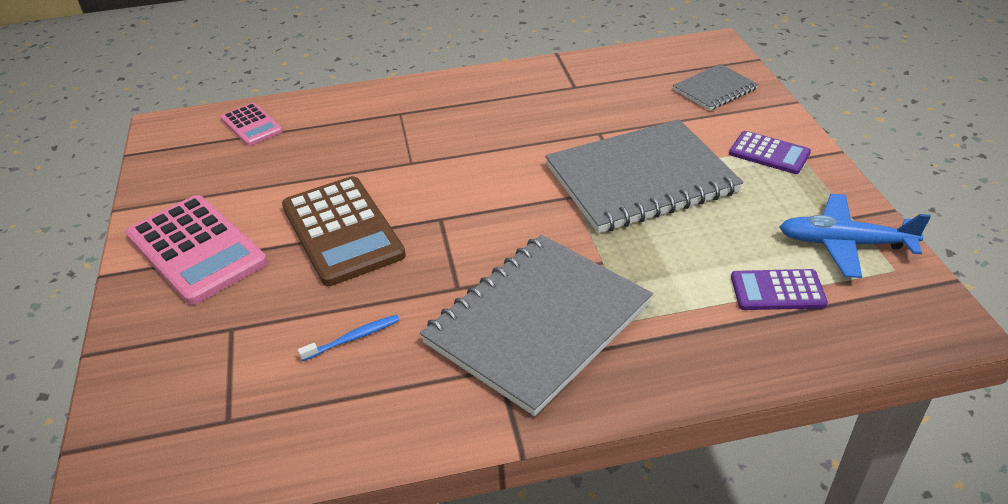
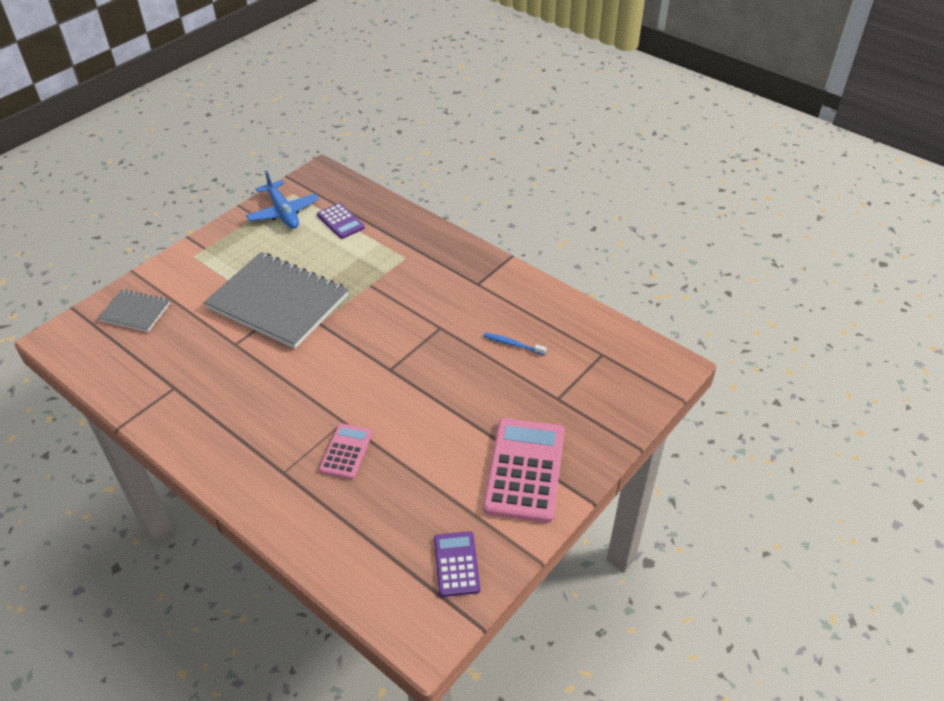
camera: 130 degrees left, 5 degrees up
pink calculator [221,103,283,146] -> pink calculator moved to [319,423,373,479]
brown calculator [282,176,406,286] -> none
grey notebook [420,235,653,416] -> none
purple calculator [729,131,811,174] -> purple calculator moved to [434,531,480,597]

